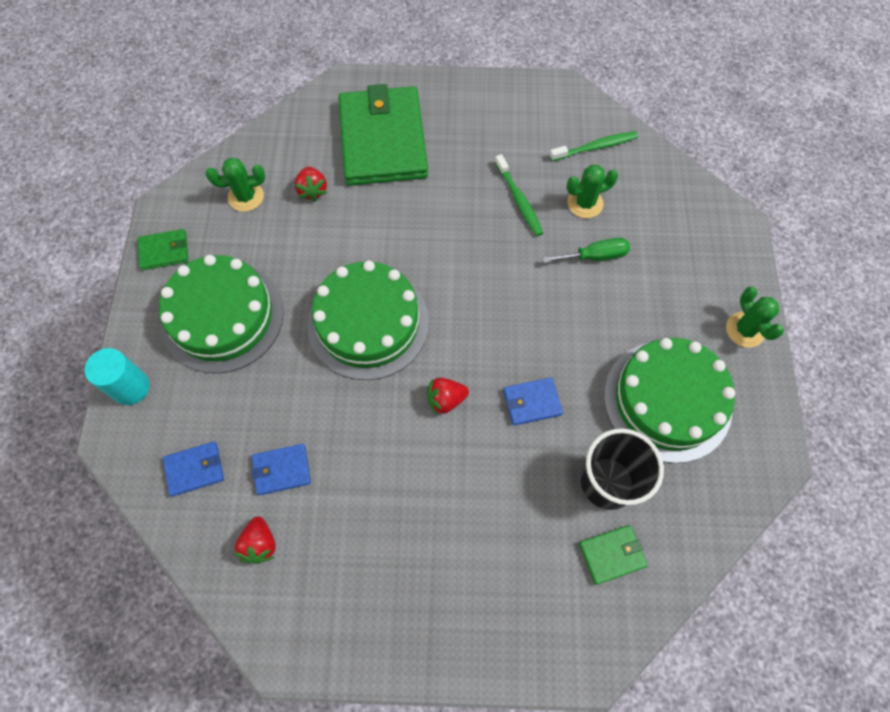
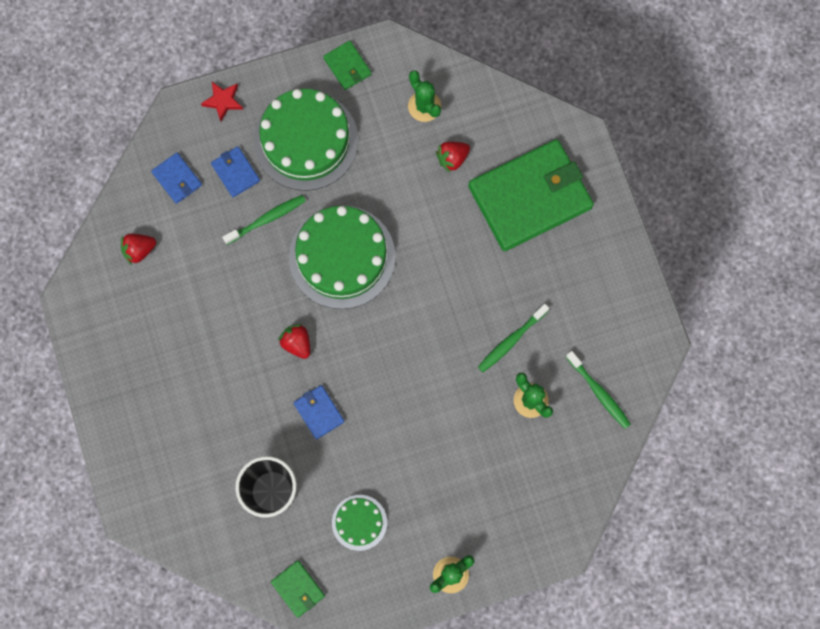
camera: 70 degrees right, 10 degrees up
turquoise cylinder [85,348,150,405] -> red star [201,82,243,121]
blue wallet [251,444,311,495] -> blue wallet moved to [211,146,260,197]
green screwdriver [542,238,630,263] -> none
green wallet [579,525,648,585] -> green wallet moved to [271,560,325,618]
green cake [604,338,735,463] -> green cake [332,495,387,551], size x0.50
none -> green toothbrush [222,195,306,245]

